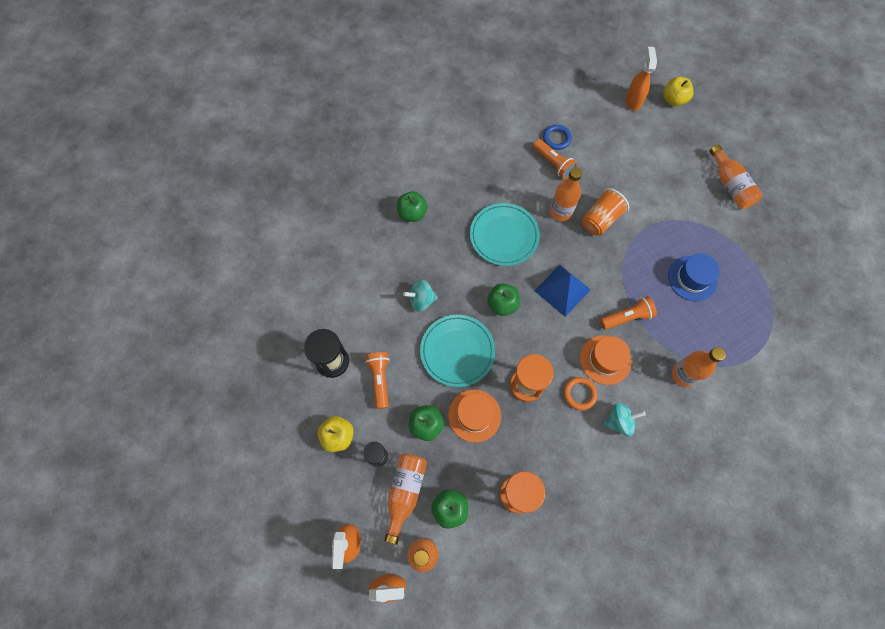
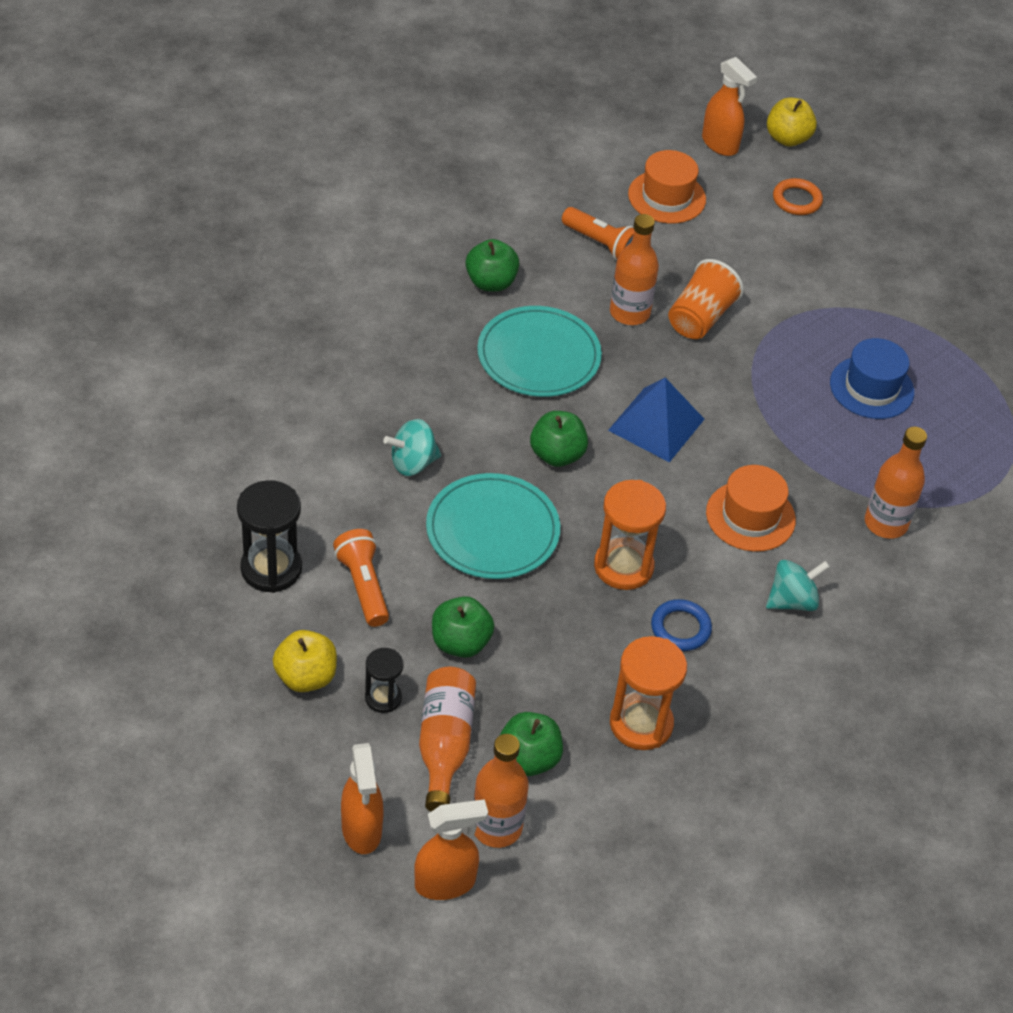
camera: 15 degrees left, 20 degrees down
green apple [397,191,428,222] -> green apple moved to [466,239,520,291]
orange hat [448,389,501,443] -> orange hat moved to [628,150,706,224]
blue ring [543,125,572,150] -> blue ring moved to [651,599,712,651]
orange ring [564,377,598,410] -> orange ring moved to [773,178,823,215]
orange flashlight [600,296,657,330] -> none
orange spray bottle [626,47,657,111] -> orange spray bottle turned 150 degrees clockwise [702,57,757,156]
orange bottle [709,145,763,209] -> none

